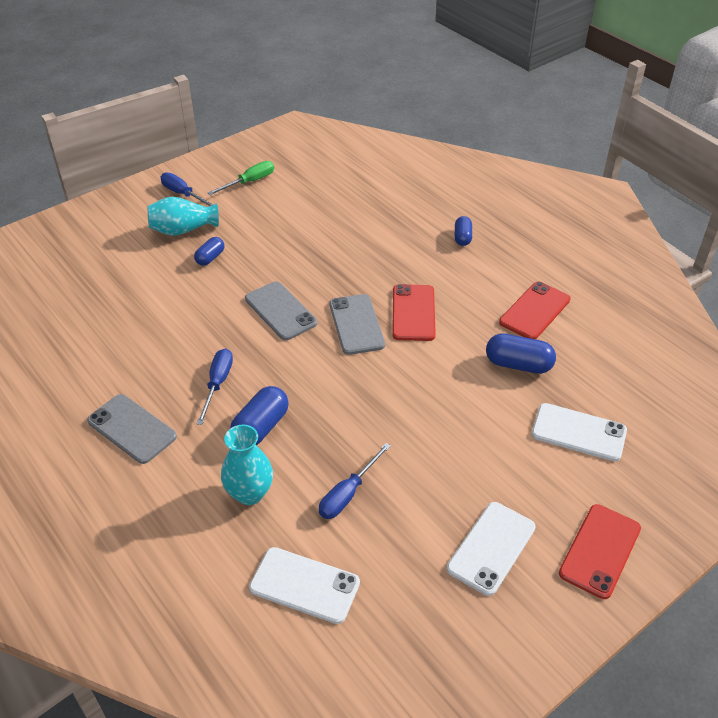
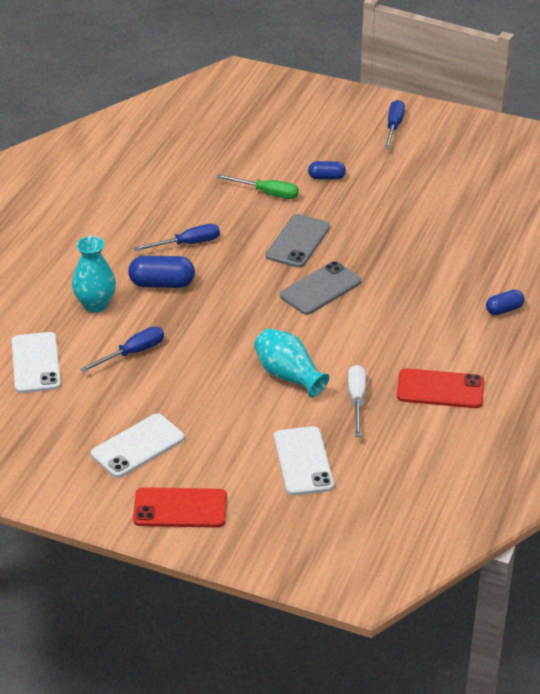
camera: 60 degrees right, 5 degrees down
grey phone [87,394,177,464] -> none
turquoise vase [148,197,219,236] -> turquoise vase moved to [254,328,329,397]
green screwdriver [208,161,274,195] -> green screwdriver moved to [216,174,299,199]
blue screwdriver [319,443,391,519] -> blue screwdriver turned 135 degrees clockwise [80,326,164,372]
red phone [392,284,436,341] -> none
white phone [447,502,536,596] -> white phone turned 45 degrees counterclockwise [91,413,184,478]
blue capsule [486,334,556,374] -> white screwdriver [348,365,366,437]

